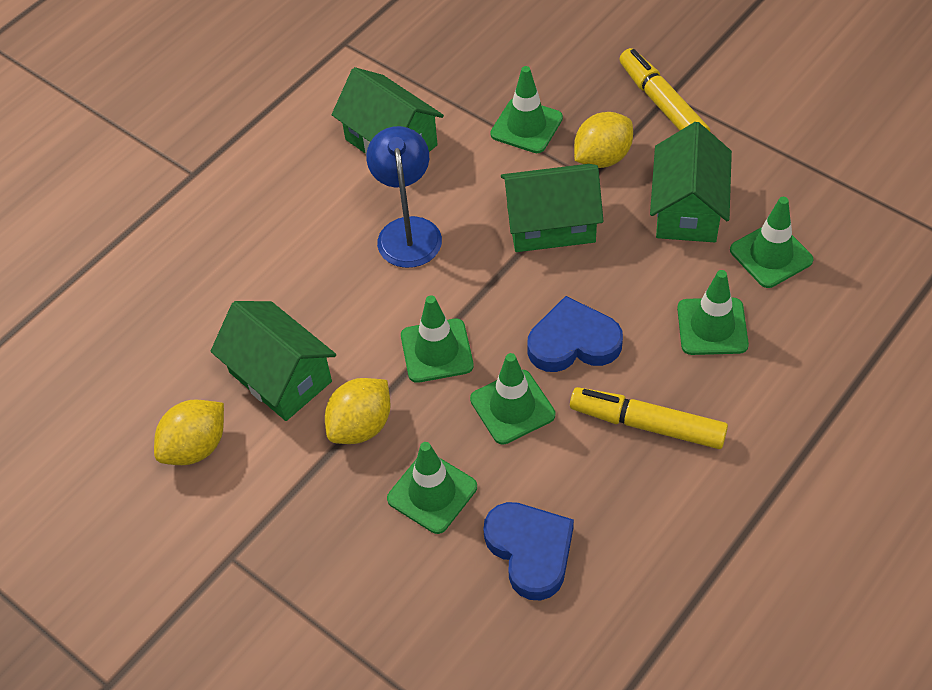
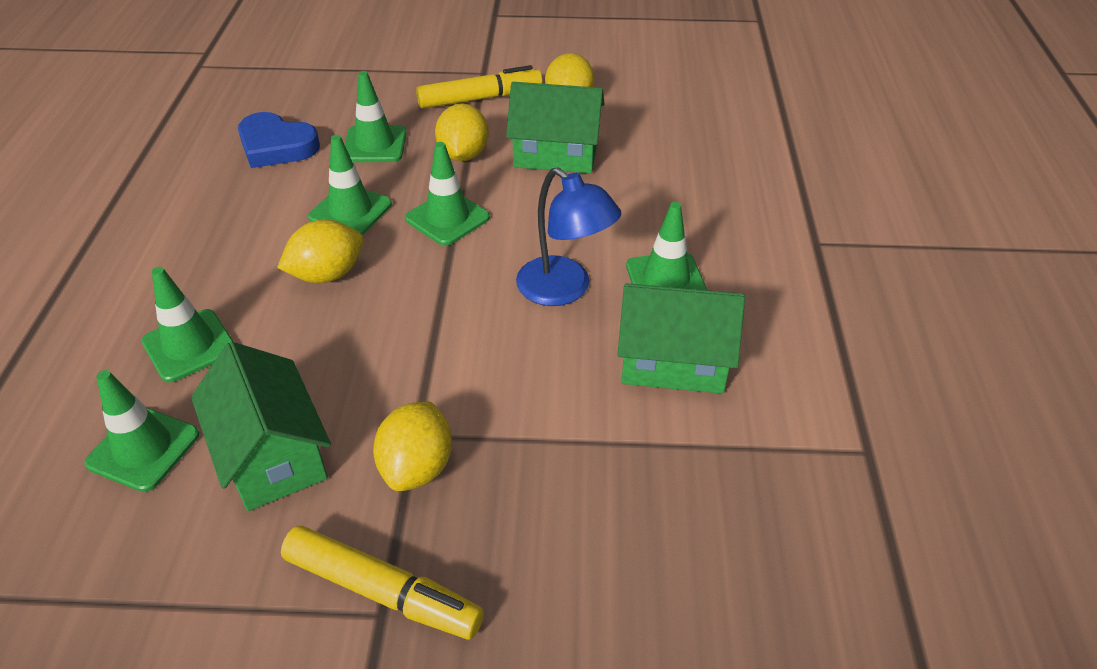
camera: 140 degrees right, 10 degrees down
green traffic cone [490,66,563,153] -> green traffic cone moved to [626,202,707,290]
green house [501,164,603,252] -> none
blue heart [527,296,623,372] -> yellow lemon [277,220,363,283]
yellow marker [570,387,728,449] -> yellow marker moved to [416,65,543,109]

